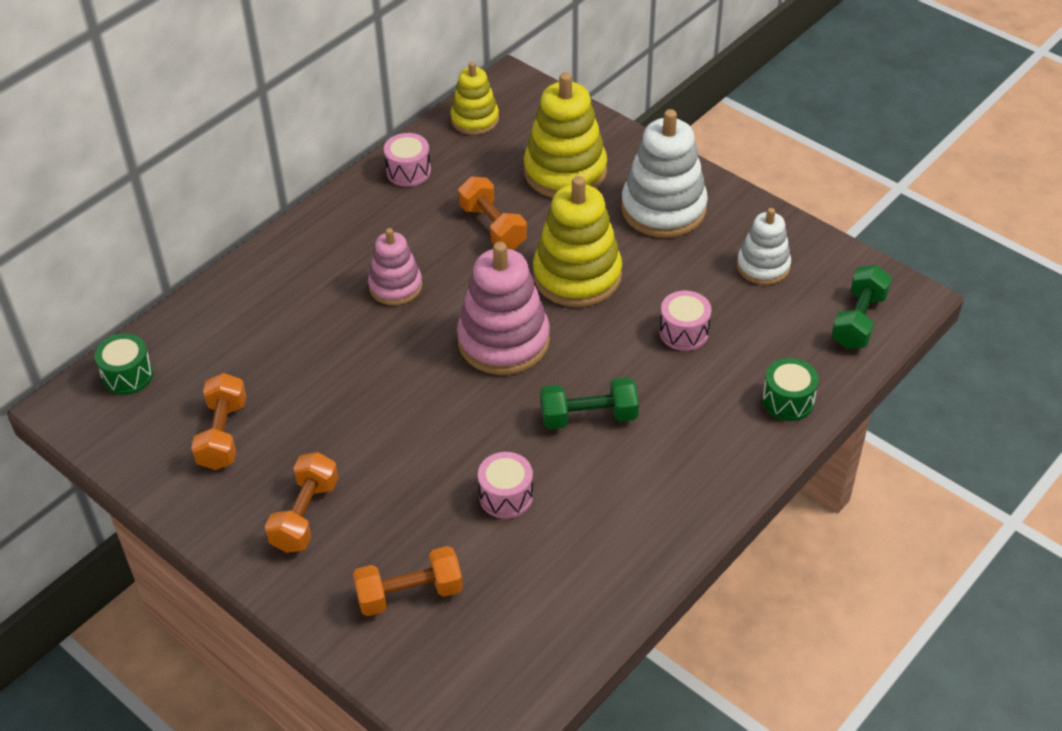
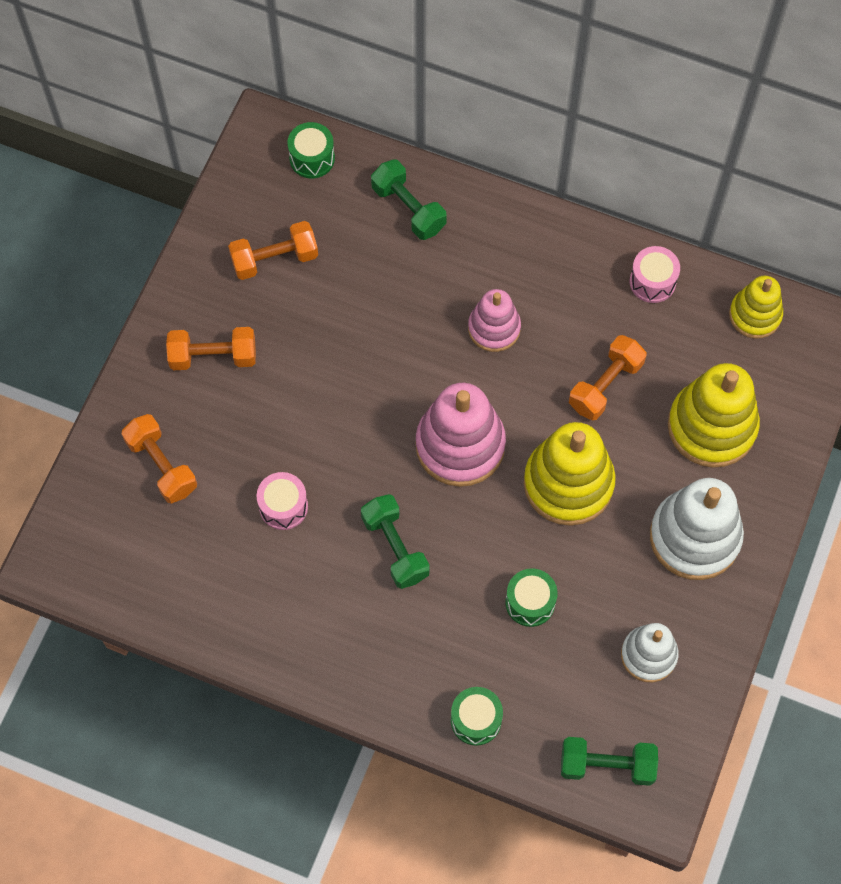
camera: 70 degrees right, 20 degrees up
pink drum [659,291,711,351] -> green drum [505,568,558,627]
none -> green dumbbell [371,159,447,240]

